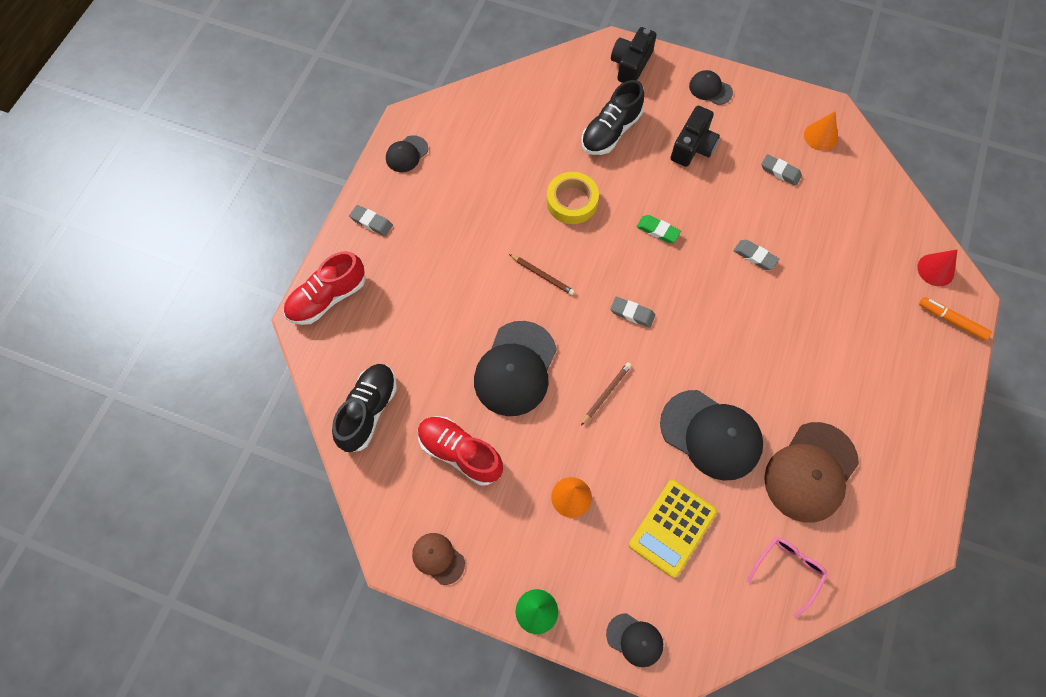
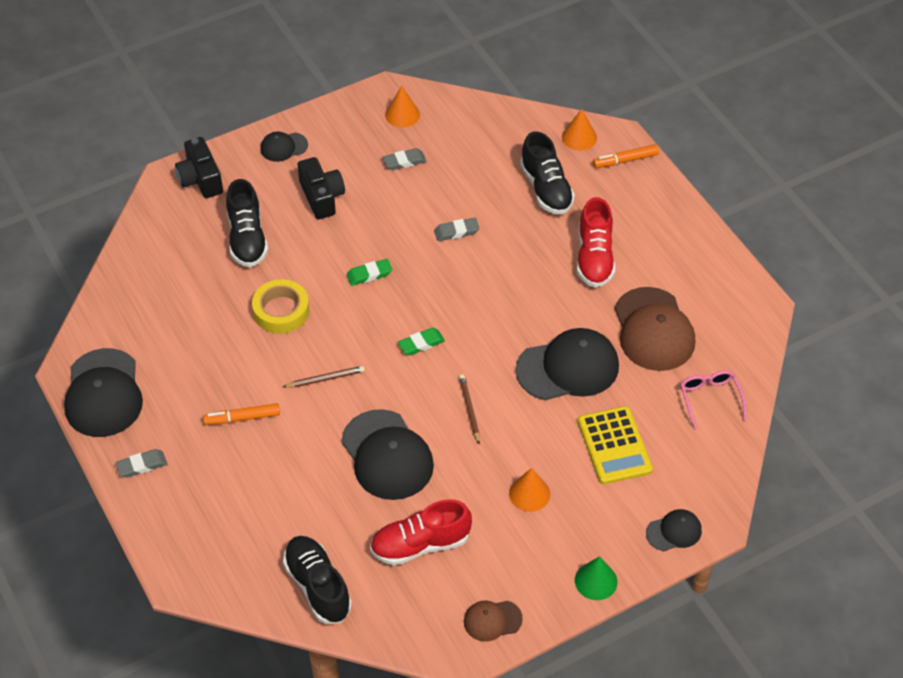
camera: 50 degrees left, 15 degrees down
red shoe [284,251,365,325] -> red shoe moved to [577,197,615,287]
black cap [386,135,428,172] -> black cap [64,348,143,437], size x1.97
grey eraser [610,297,655,328] -> green eraser [398,328,445,355]
red cone [917,249,958,286] -> orange cone [562,109,597,151]
none -> orange marker [203,403,280,425]
none -> black shoe [520,131,575,214]

